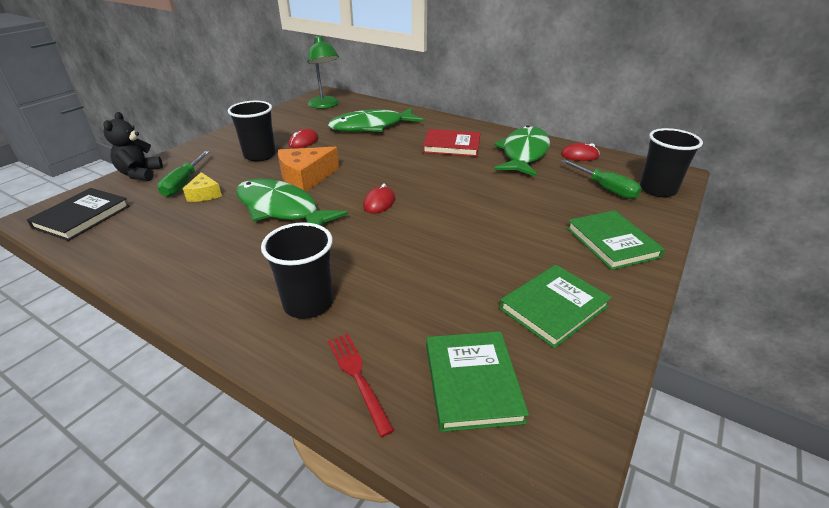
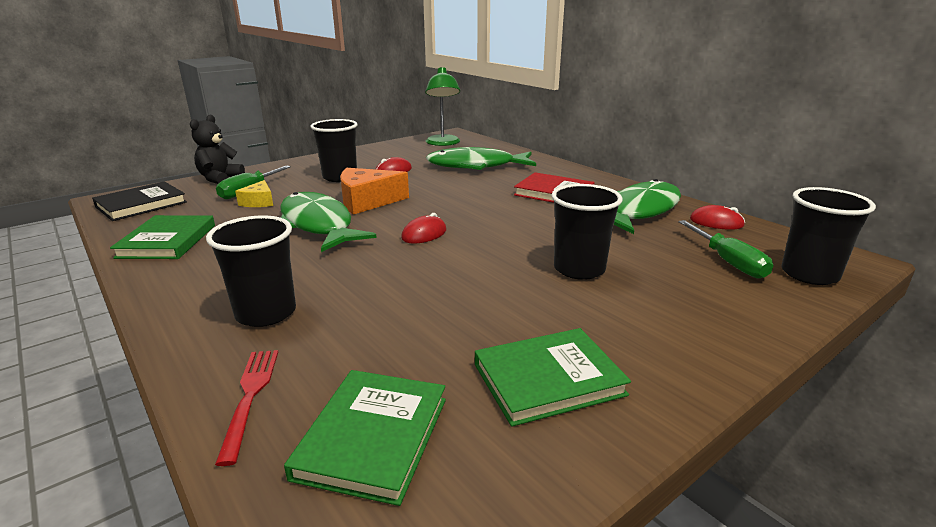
camera: 20 degrees right, 10 degrees down
green book [567,210,665,270] -> green book moved to [110,215,215,259]
none -> black cup [551,184,623,280]

